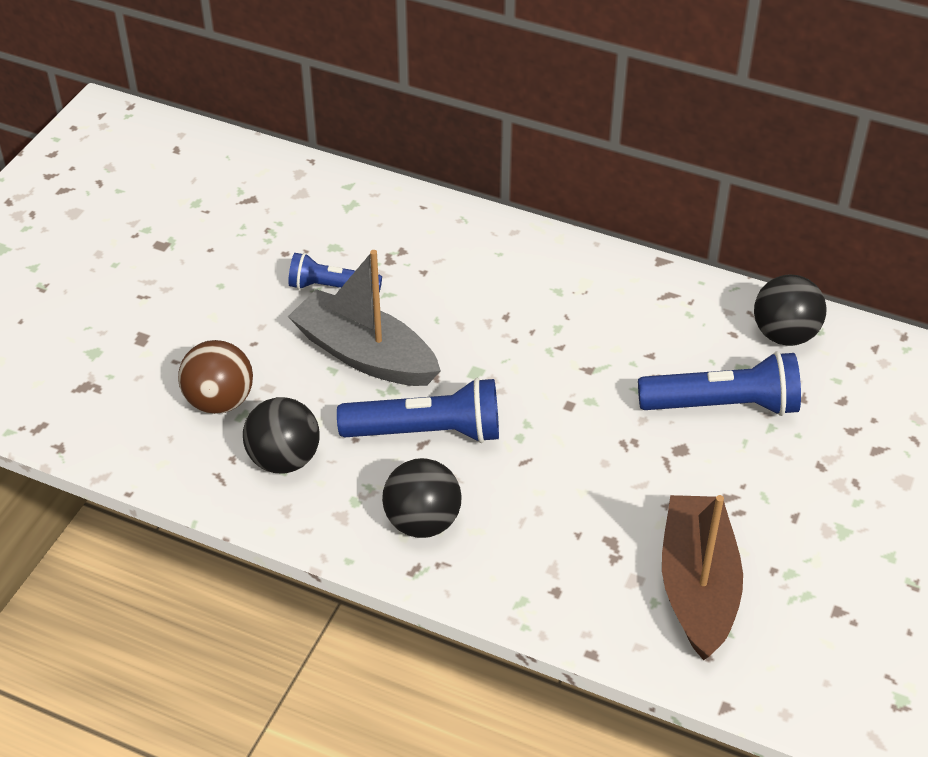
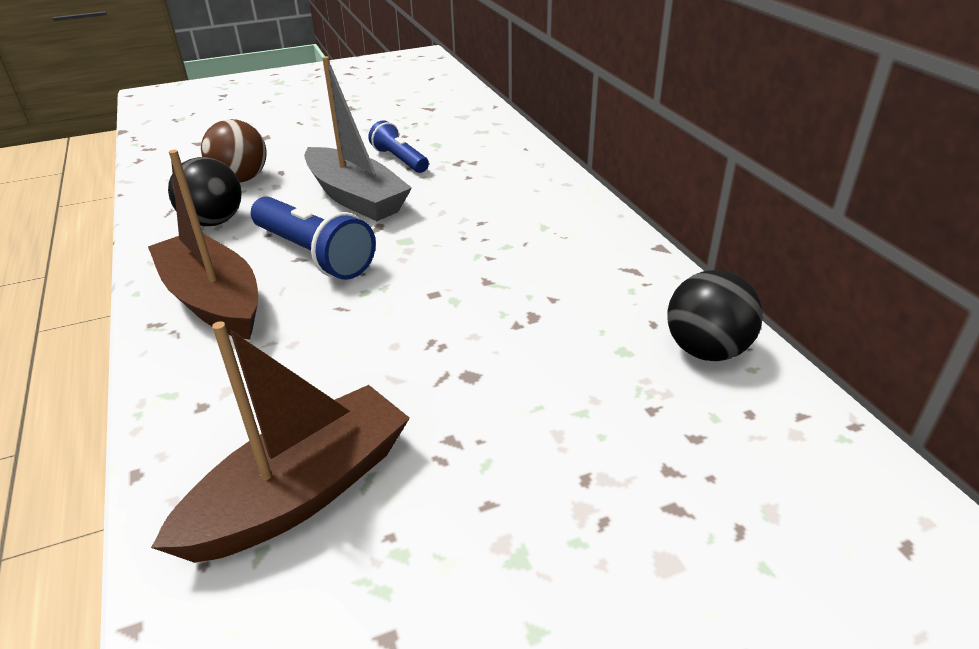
camera: 45 degrees right, 10 degrees down
grey boat [288,250,441,386] -> grey boat turned 150 degrees clockwise [304,56,412,221]
black ball [382,458,462,538] -> brown boat [148,150,258,340]
blue flashlight [638,351,801,416] -> none

